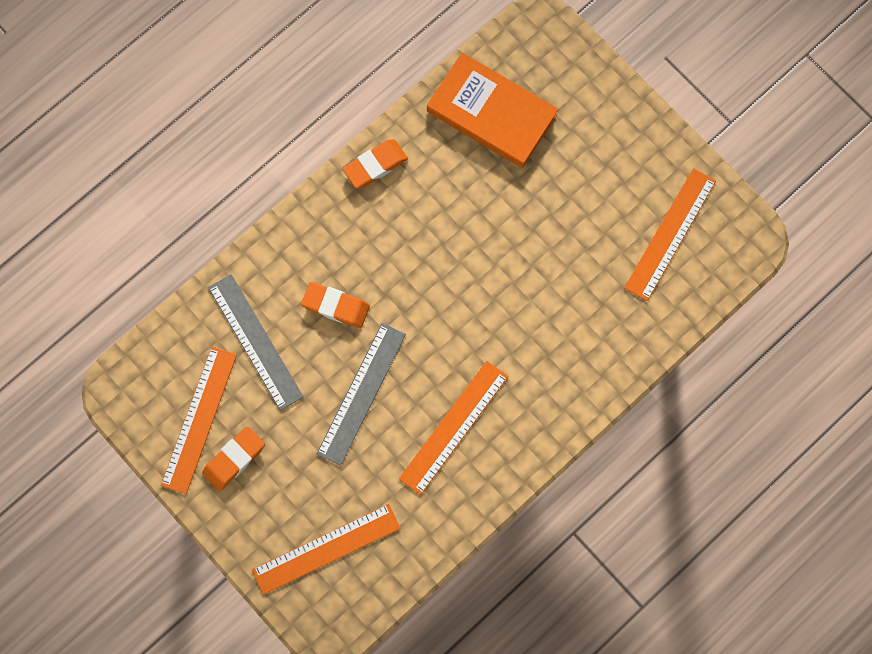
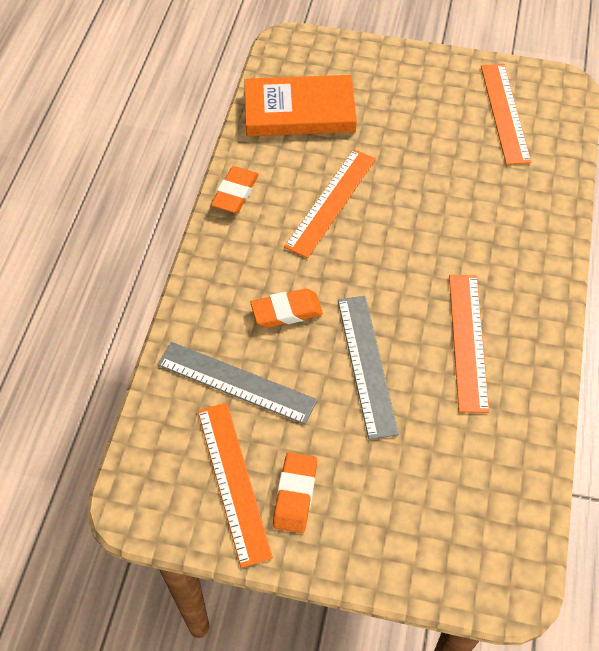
camera: 35 degrees left, 20 degrees down
orange ruler [252,504,400,595] -> orange ruler moved to [284,149,376,258]

